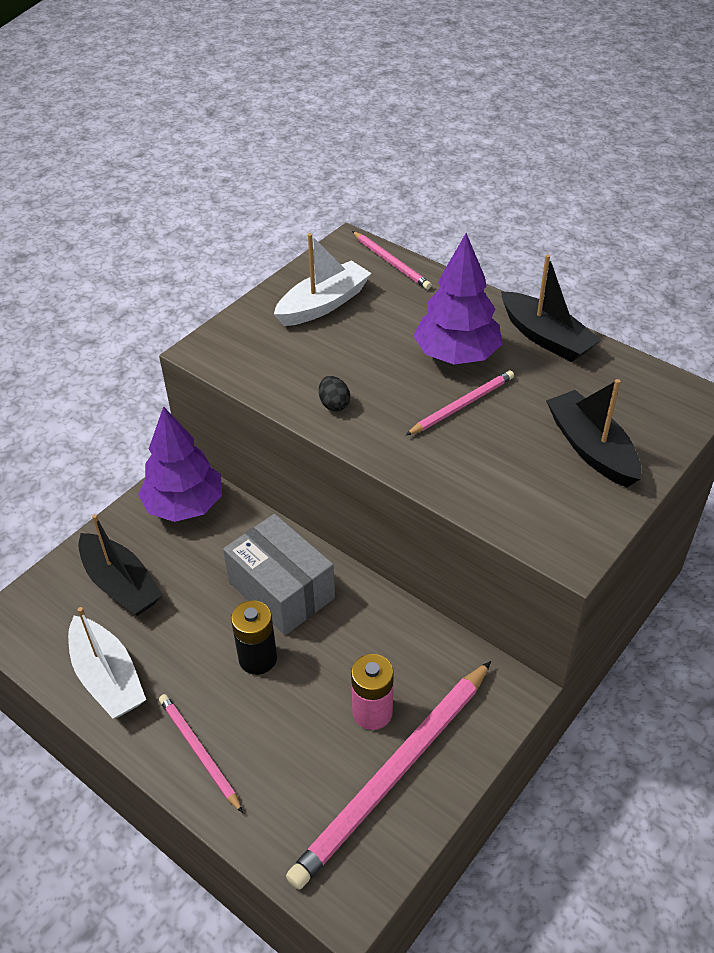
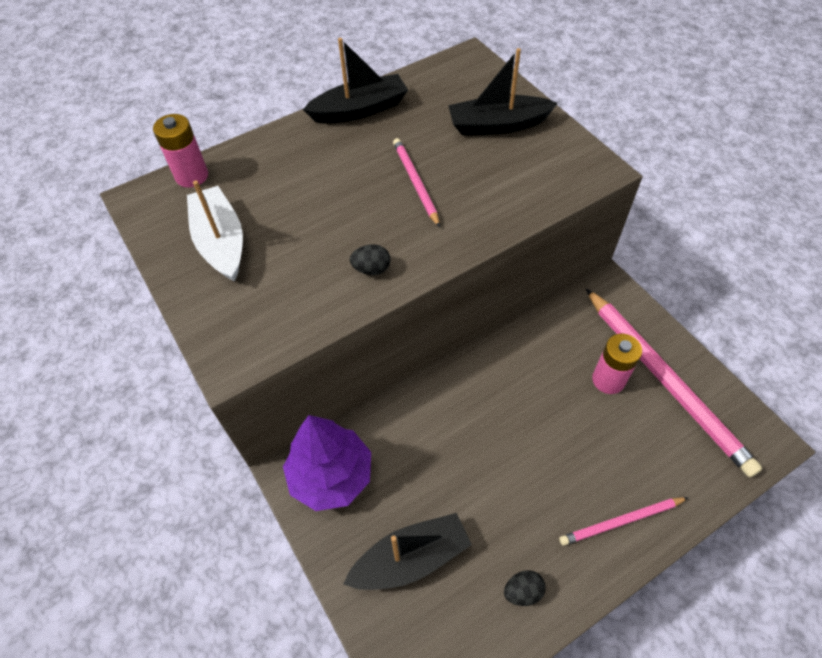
camera: 70 degrees left, 10 degrees up
white boat [68,607,146,719] -> black egg [504,570,546,606]
grey box [223,514,335,635] -> none
black battery [231,600,277,675] -> none
pink pencil [352,231,432,290] -> pink battery [153,114,208,188]
purple tree [414,233,502,364] -> none

